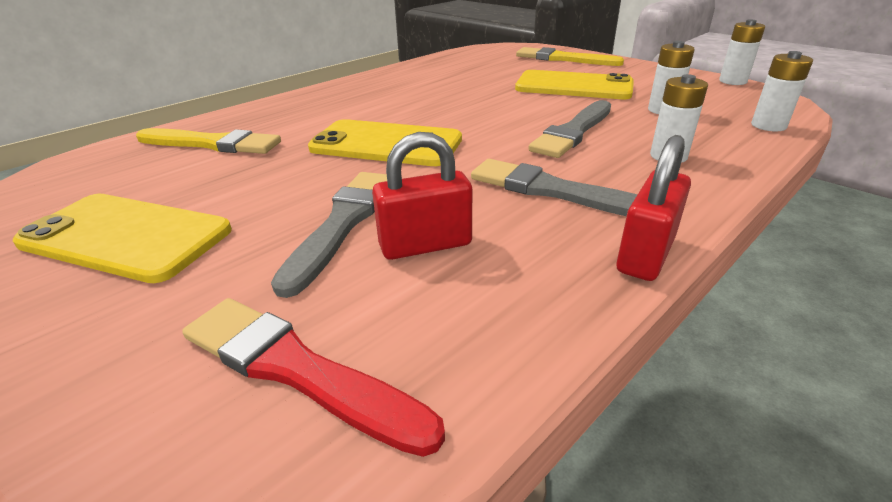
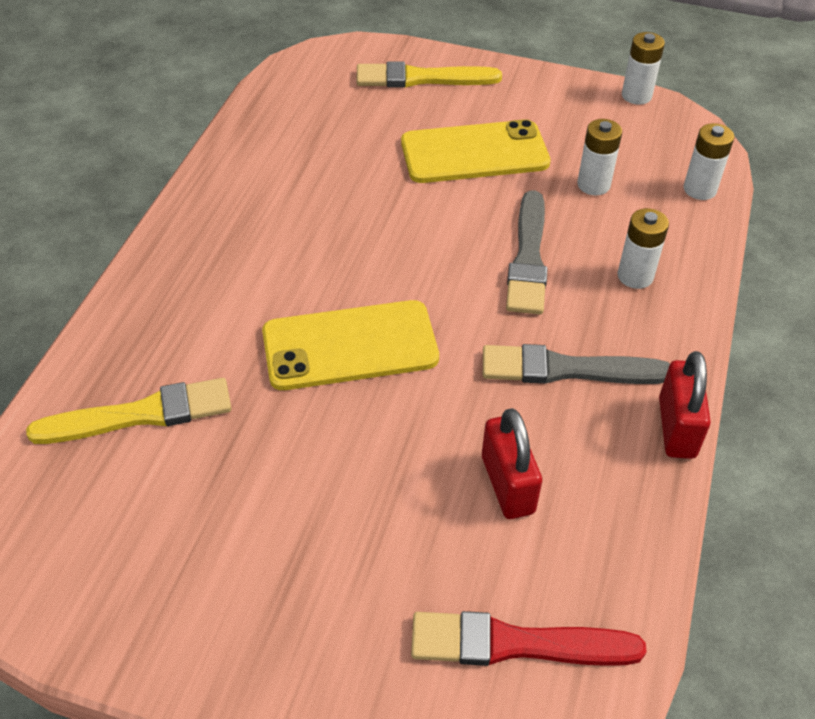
camera: 30 degrees left, 15 degrees up
yellow phone [13,194,232,283] -> none
grey brush [271,172,387,298] -> none
red padlock [372,132,472,260] -> red padlock turned 60 degrees counterclockwise [482,408,542,519]

